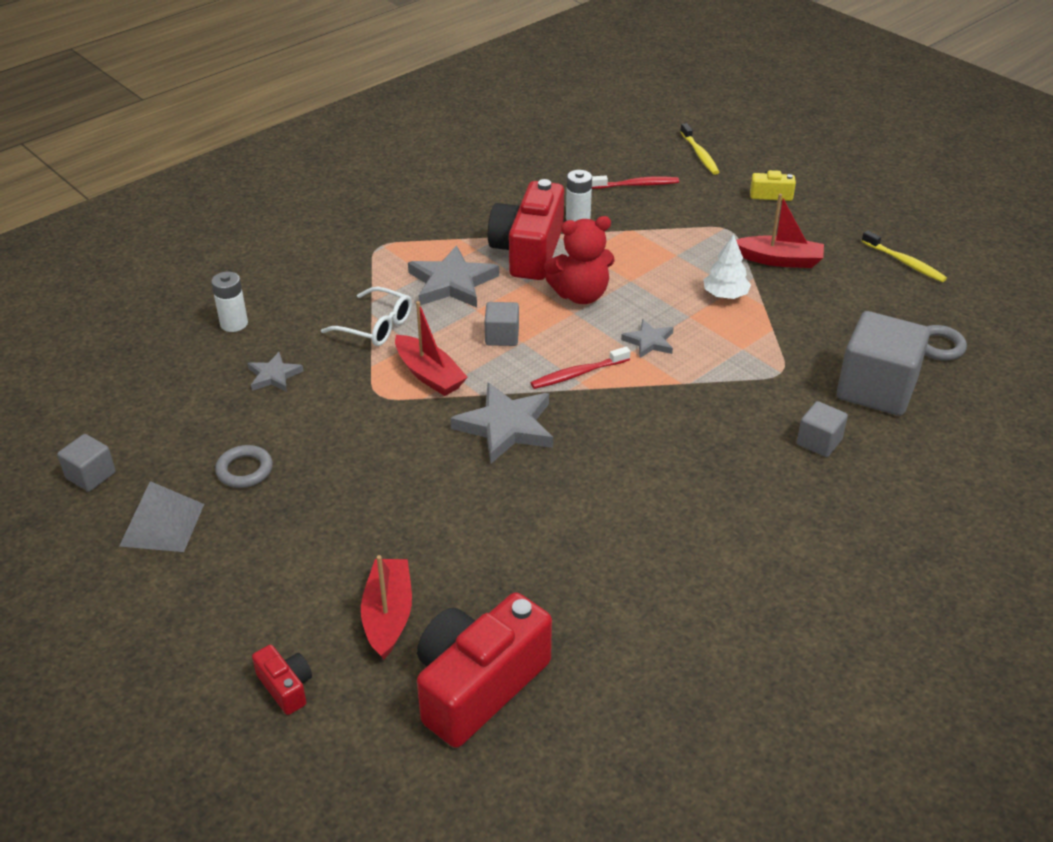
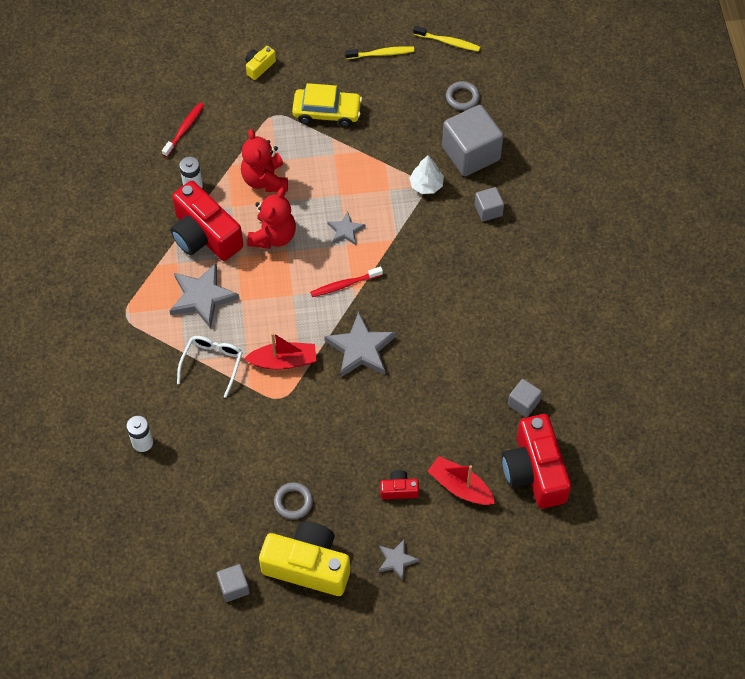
camera: 55 degrees left, 20 degrees up
grey pyramid [119,481,204,552] -> yellow camera [259,522,350,596]
grey star [248,352,304,392] -> grey star moved to [378,539,419,581]
red camera [252,645,312,715] -> red camera moved to [380,470,419,499]
white glasses [321,287,412,346] -> white glasses turned 45 degrees counterclockwise [177,336,243,398]
grey cube [485,302,519,346] -> grey cube moved to [508,379,542,417]
red toothbrush [531,346,630,389] -> red toothbrush turned 60 degrees clockwise [310,267,383,297]
yellow toothbrush [680,123,719,175] -> yellow toothbrush moved to [413,26,480,52]
white tree [703,234,751,299] -> white tree moved to [409,155,444,194]
red boat [736,194,824,268] -> yellow car [292,83,362,127]
none -> red teddy bear [241,129,288,192]

